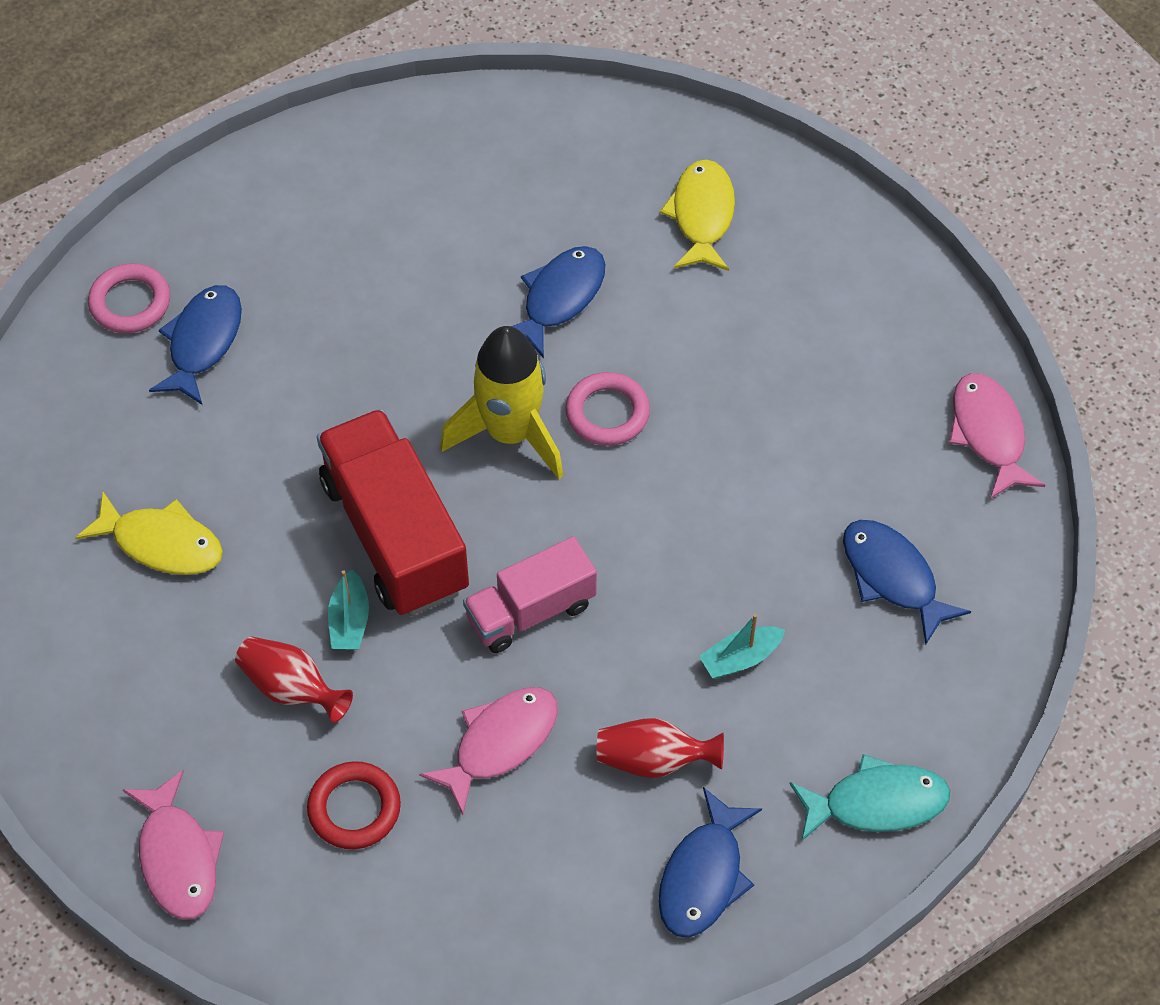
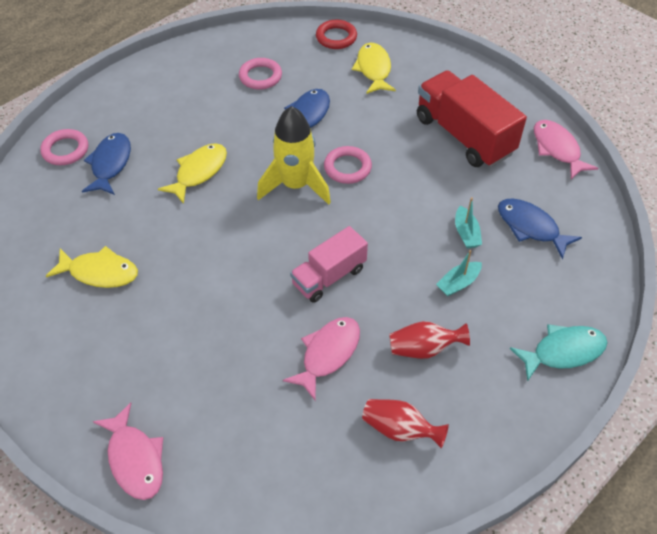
camera: 10 degrees left, 5 degrees down
red vase [235,637,353,723] -> red vase moved to [362,399,449,448]
red ring [307,761,401,849] -> red ring moved to [316,20,357,49]
red truck [317,409,469,616] -> red truck moved to [417,70,527,167]
turquoise boat [328,569,369,650] -> turquoise boat moved to [455,197,482,249]
blue fish [659,787,762,938] -> none
none -> yellow fish [158,143,227,204]
none -> pink ring [239,58,282,90]

